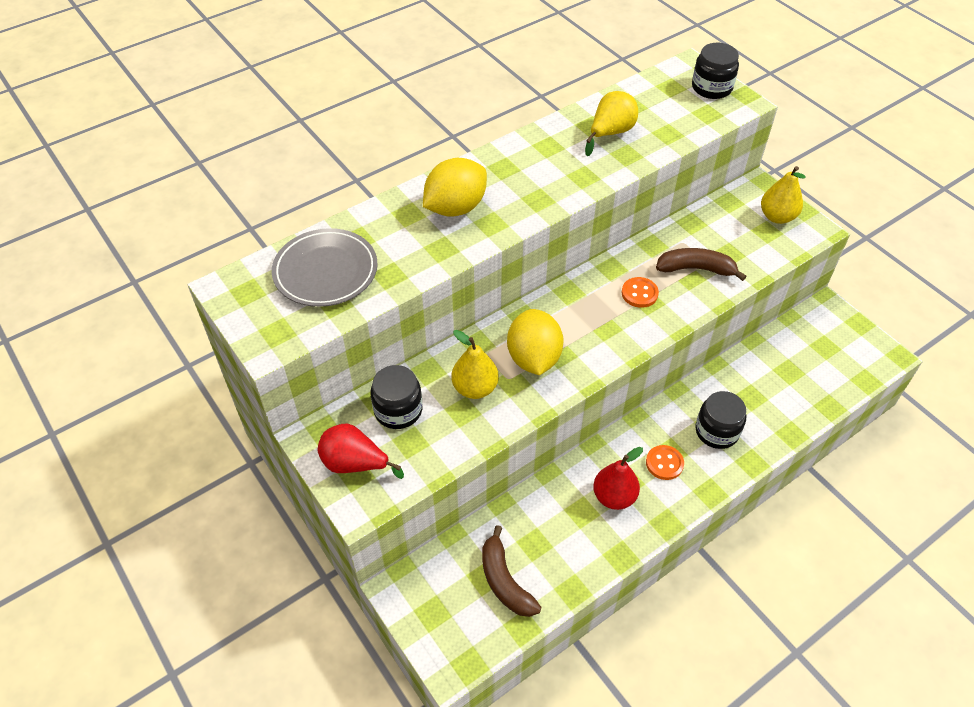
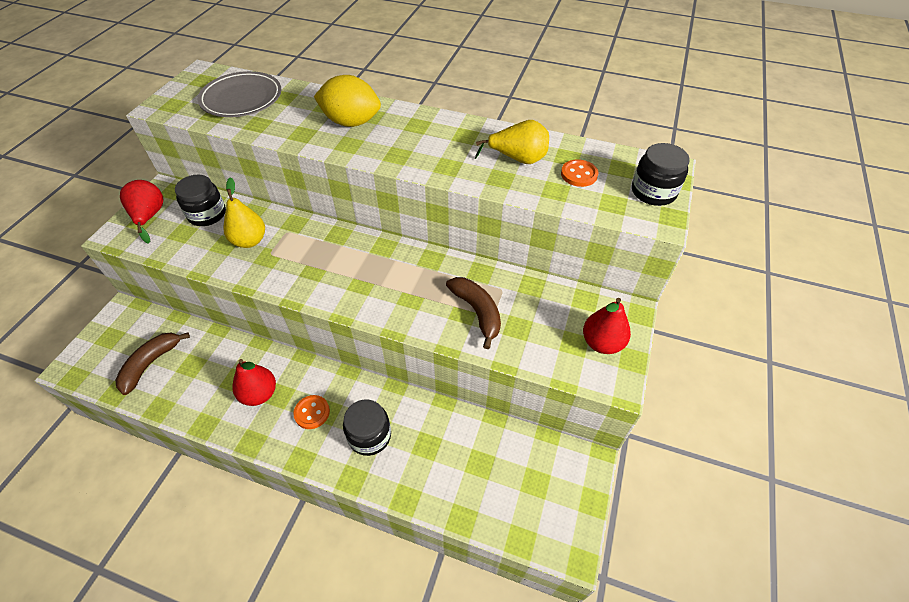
camera: 55 degrees right, 0 degrees up
yellow lemon [507,309,564,375] -> none
orange button [622,277,659,308] -> orange button moved to [561,159,598,187]
yellow pear [761,166,806,224] -> red pear [583,298,631,354]

